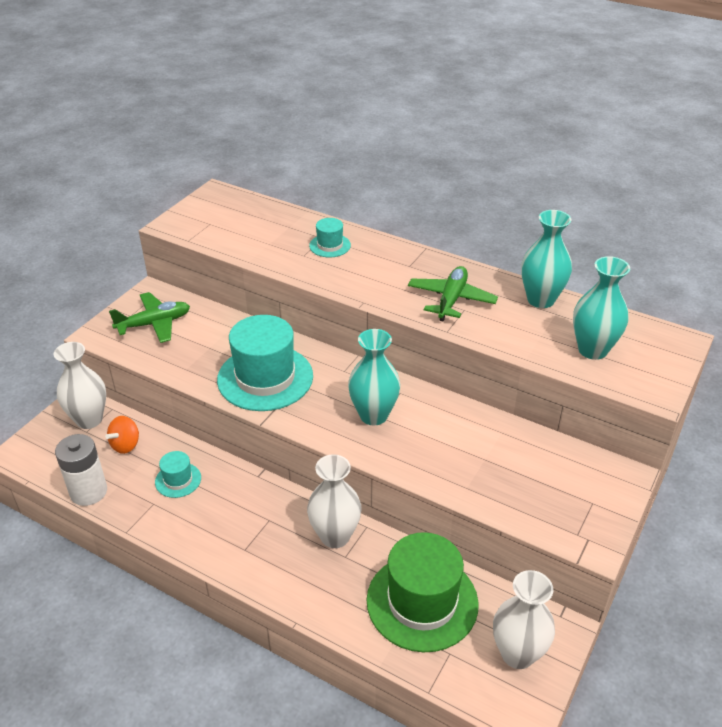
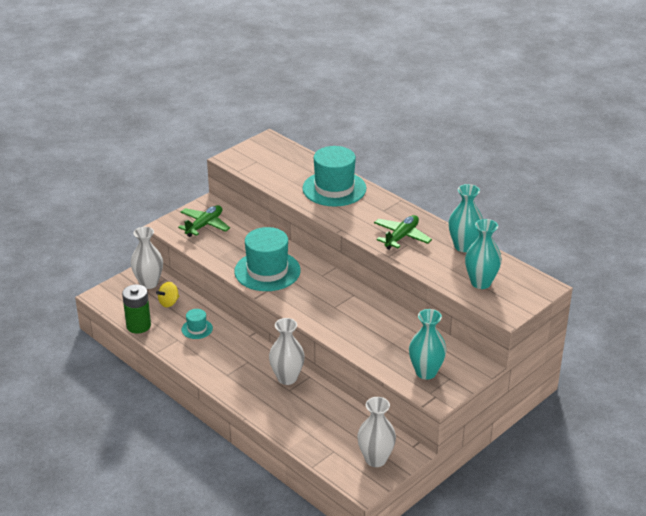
camera: 15 degrees right, 5 degrees down
white battery [55,434,107,506] -> green battery [122,284,151,333]
orange spinning top [105,416,139,454] -> yellow spinning top [156,282,179,307]
green plane [109,292,190,343] -> green plane turned 45 degrees counterclockwise [178,205,230,237]
turquoise hat [309,218,351,257] -> turquoise hat [302,146,366,207], size x2.14
turquoise vase [348,329,400,425] -> turquoise vase moved to [409,309,447,380]
green hat [367,532,479,652] -> none

